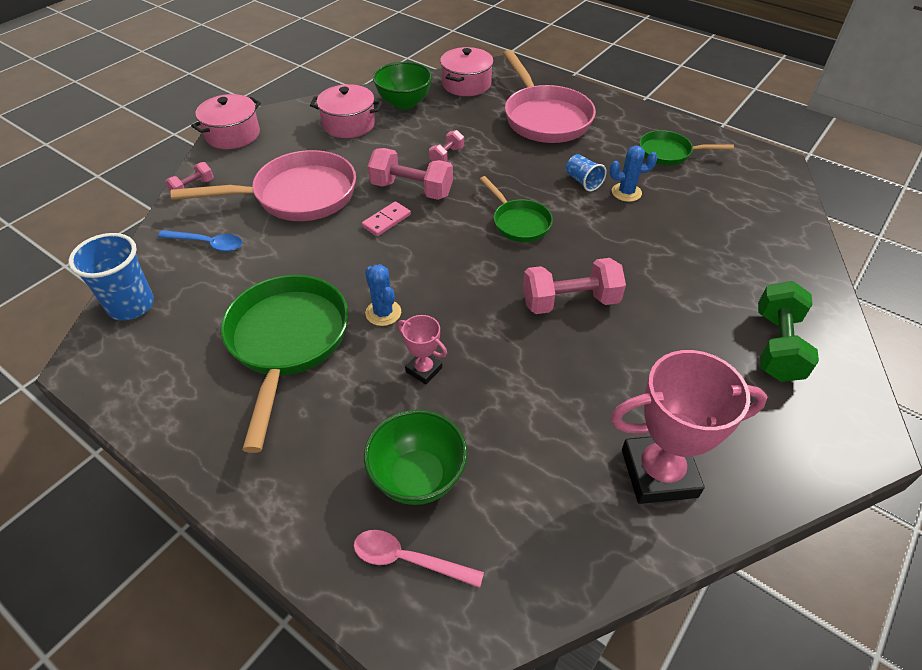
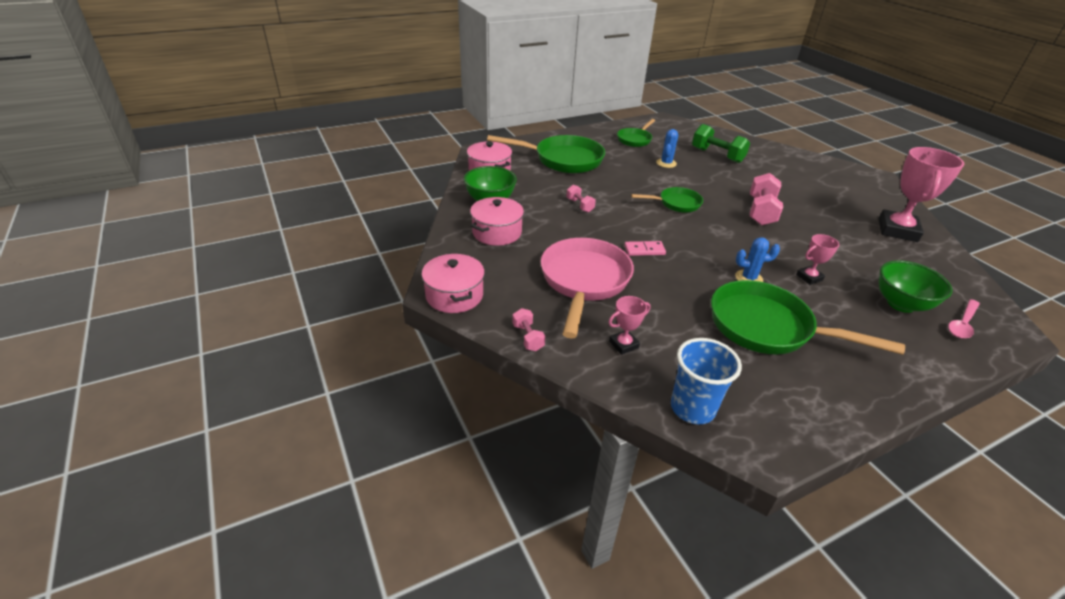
camera: 65 degrees left, 10 degrees down
blue spoon [158,230,242,252] -> pink trophy [608,296,651,355]
pink domino [362,201,411,236] -> pink domino turned 75 degrees counterclockwise [624,241,666,256]
pink dumbbell [368,148,453,200] -> none
pink pan [503,50,596,143] -> green pan [487,135,605,173]
blue cup [566,154,607,191] -> none
green dumbbell [758,281,819,382] -> green dumbbell moved to [692,124,750,163]

